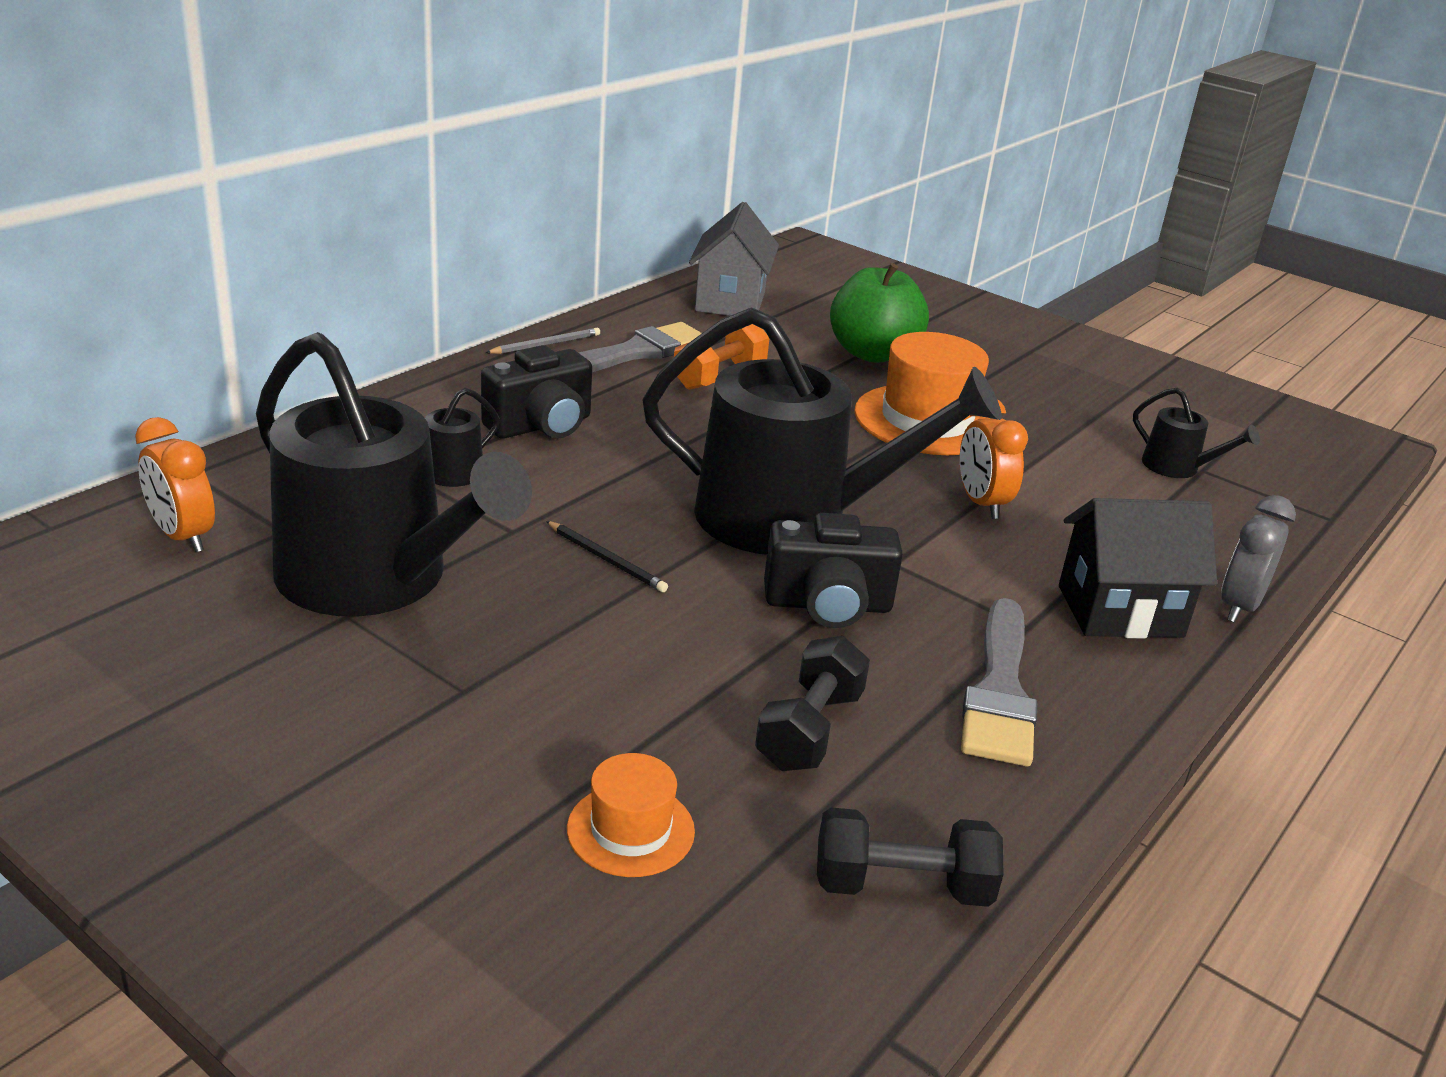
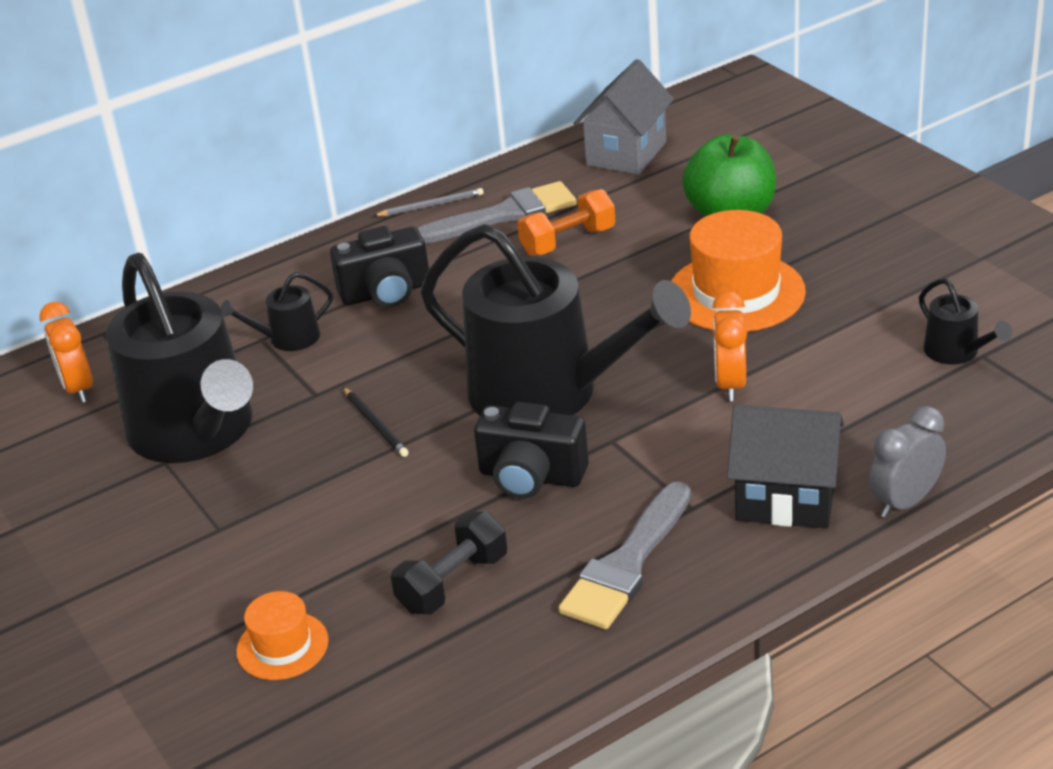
camera: 25 degrees right, 5 degrees up
black dumbbell [817,807,1004,907] -> none

